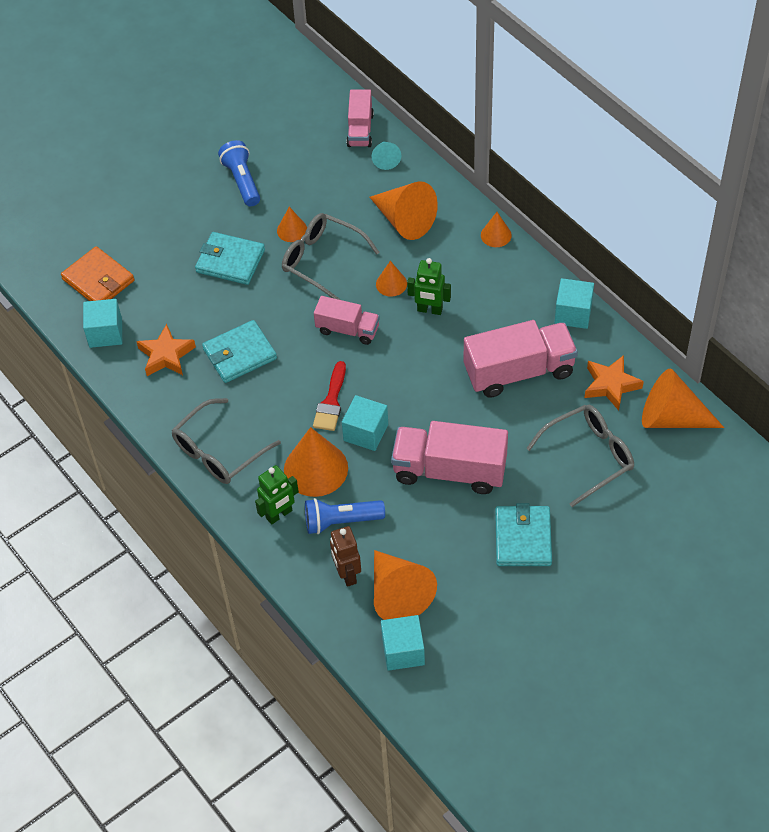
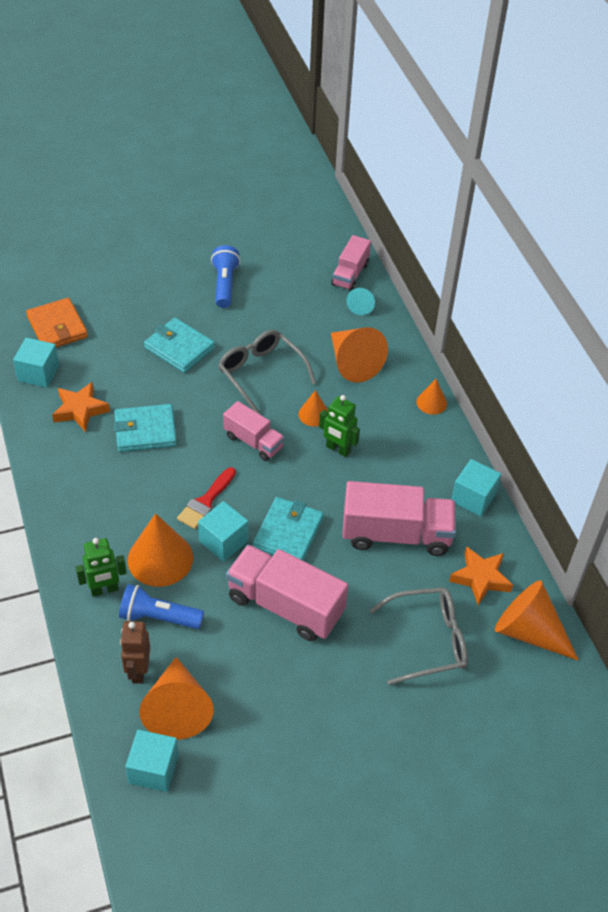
camera: 15 degrees right, 5 degrees down
grey glasses [171,398,281,484] -> none
orange cone [277,207,307,242] -> none
turquoise wallet [495,503,552,566] -> turquoise wallet moved to [253,497,324,561]

